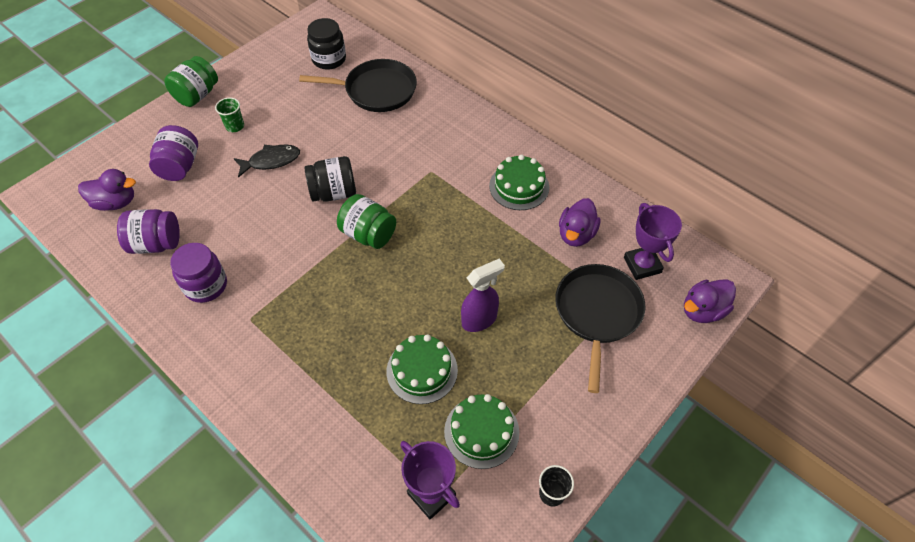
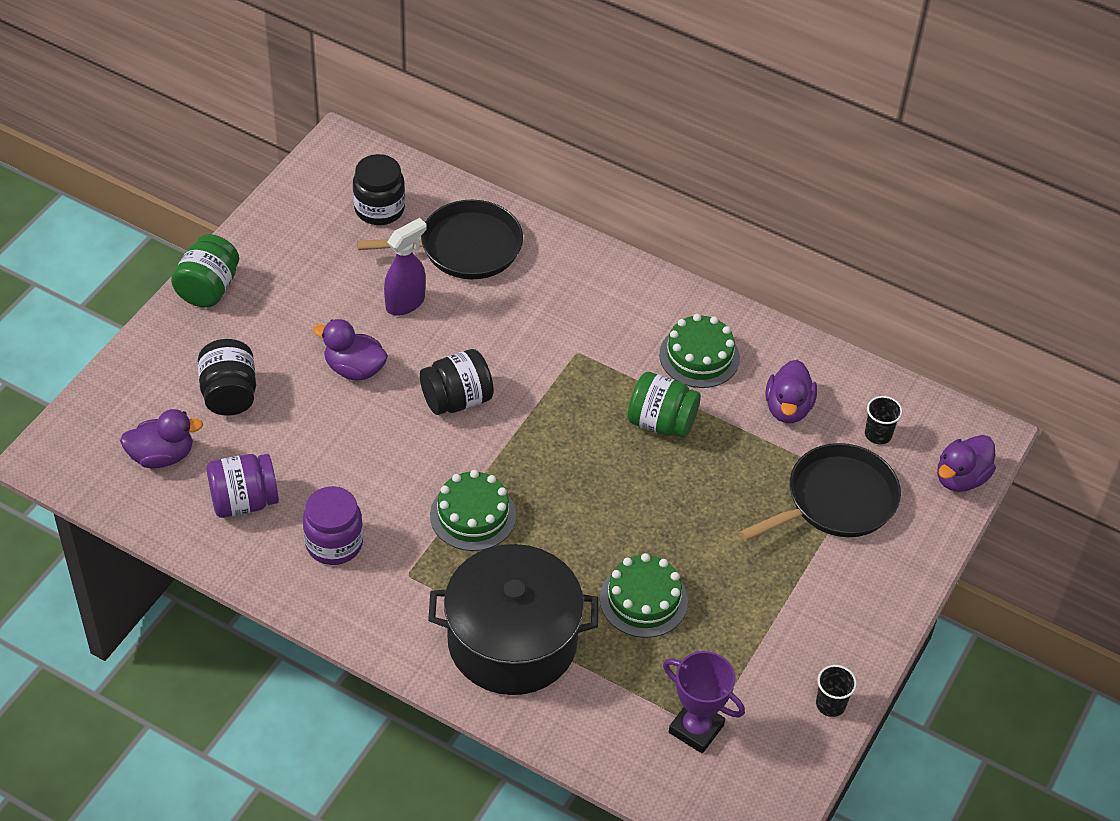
camera: 15 degrees left, 5 degrees down
purple jar [149,125,198,181] -> black jar [198,339,256,416]
green cup [215,97,244,132] -> none
black fish [234,145,300,178] -> purple duck [313,319,388,380]
green jar [337,194,396,249] -> green jar moved to [627,372,701,438]
green cake [444,394,519,469] -> green cake moved to [430,470,516,551]
purple spray bottle [461,259,505,332] -> purple spray bottle moved to [384,218,427,316]
black pan [555,264,646,393] -> black pan turned 60 degrees clockwise [739,443,901,541]
purple trophy [624,203,682,280] -> black cup [865,396,902,445]
none -> black pot [428,544,598,695]

